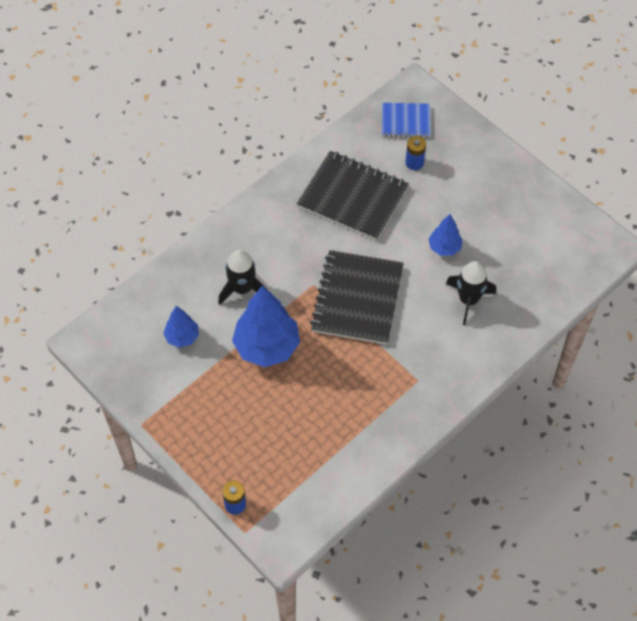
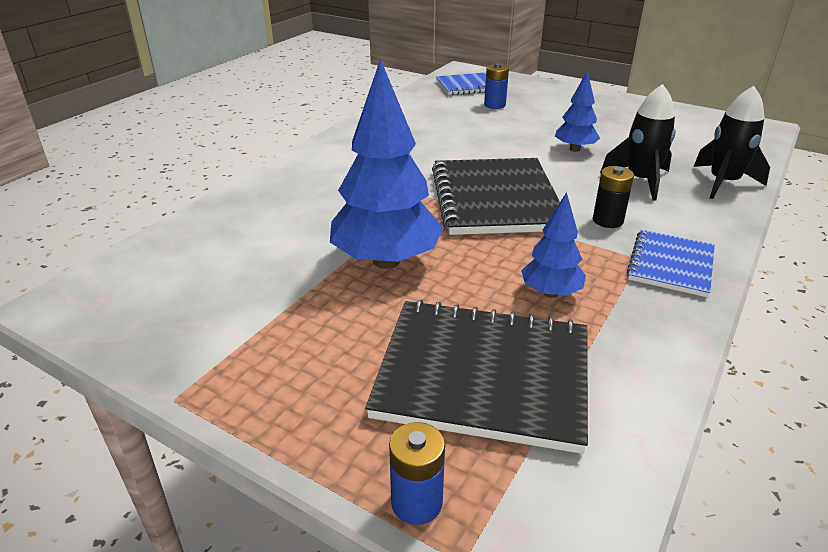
camera: 15 degrees left, 25 degrees down
blue tree [163,306,199,348] -> blue tree moved to [521,192,586,298]
black rocket [218,250,262,305] -> black rocket moved to [693,86,770,199]
black notebook [297,151,409,241] -> black notebook moved to [365,300,588,454]
none -> black battery [593,166,634,228]
none -> blue notebook [627,230,715,297]

